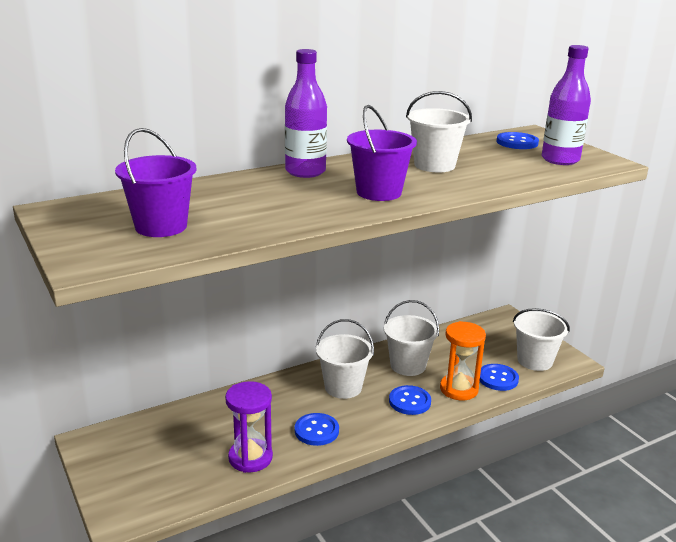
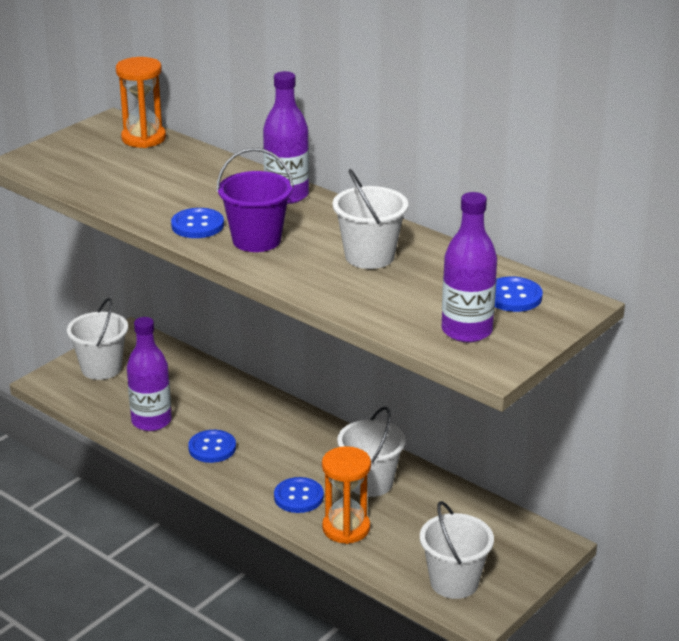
camera: 70 degrees right, 5 degrees up
purple bucket [115,128,196,237] -> none
purple hourglass [225,381,273,473] -> purple bottle [127,317,172,431]
white bucket [316,319,374,399] -> white bucket moved to [67,298,128,380]
blue button [480,364,519,391] -> blue button moved to [171,208,224,238]
none -> orange hourglass [116,57,166,148]

